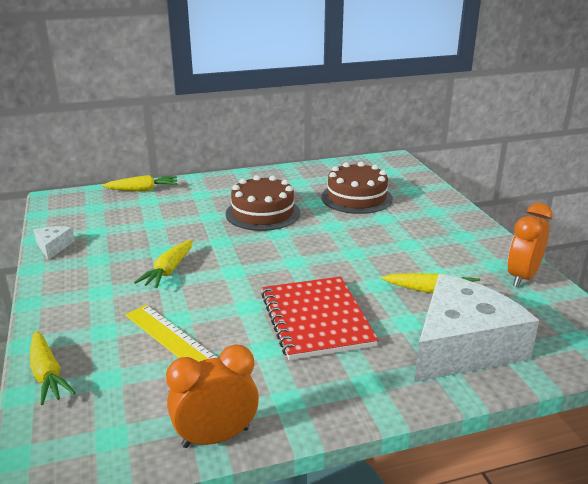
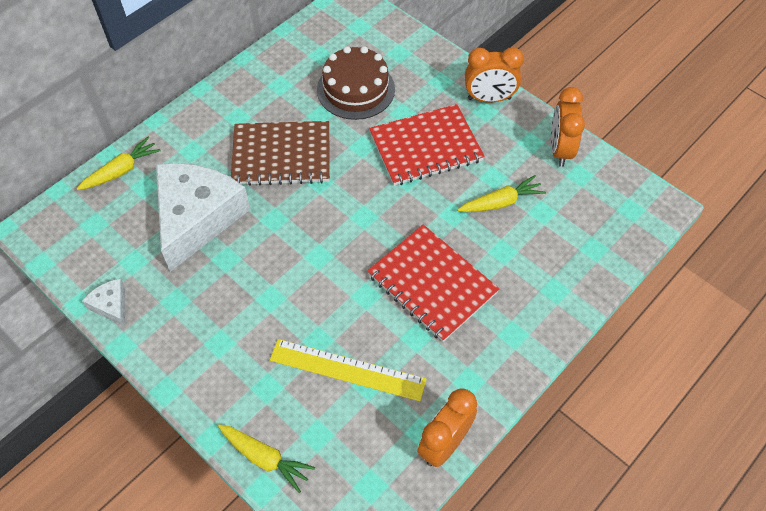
camera: 30 degrees left, 30 degrees up
yellow carrot [134,240,193,288] -> none
brown cake [226,175,300,231] -> brown notebook [231,121,330,186]
white cheese [414,274,539,382] -> white cheese moved to [156,163,251,272]
none -> red notebook [369,104,485,186]
none -> orange clock [465,47,524,103]

